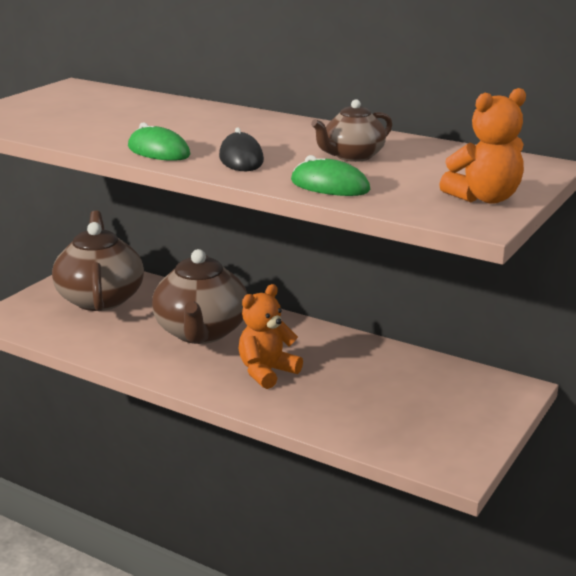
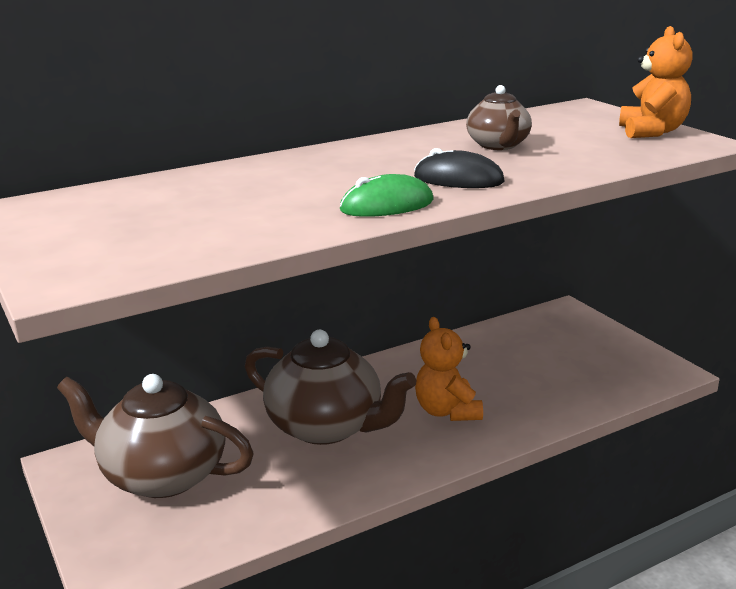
camera: 60 degrees left, 0 degrees up
green mouse [291,155,370,196] -> none

